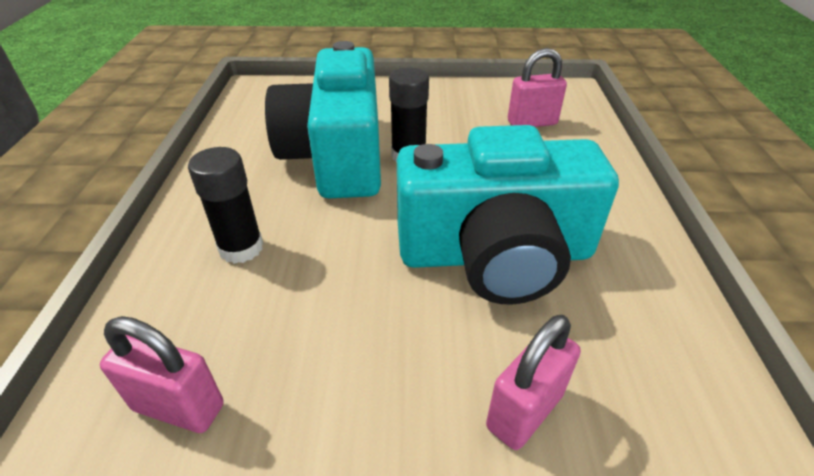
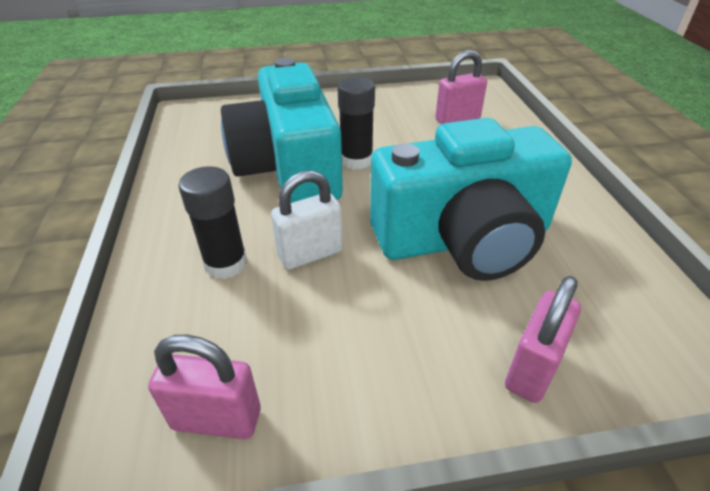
camera: 10 degrees left, 0 degrees up
none -> white padlock [271,170,343,270]

